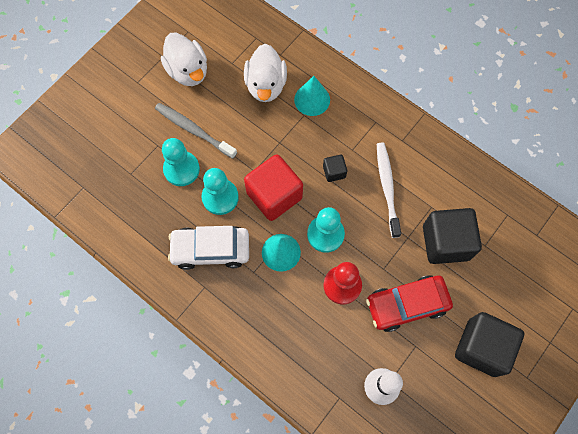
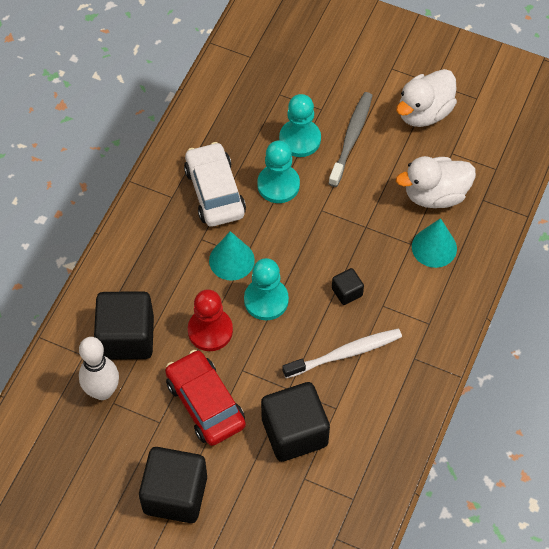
camera: 75 degrees right, 10 degrees down
red cube [244,154,303,221] -> none
none -> black cube [94,291,154,360]

